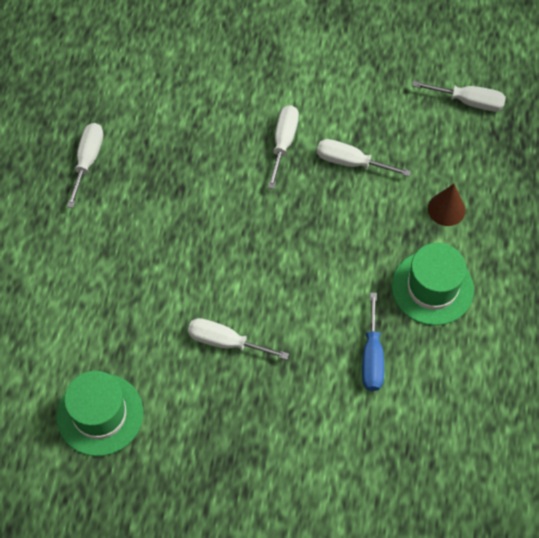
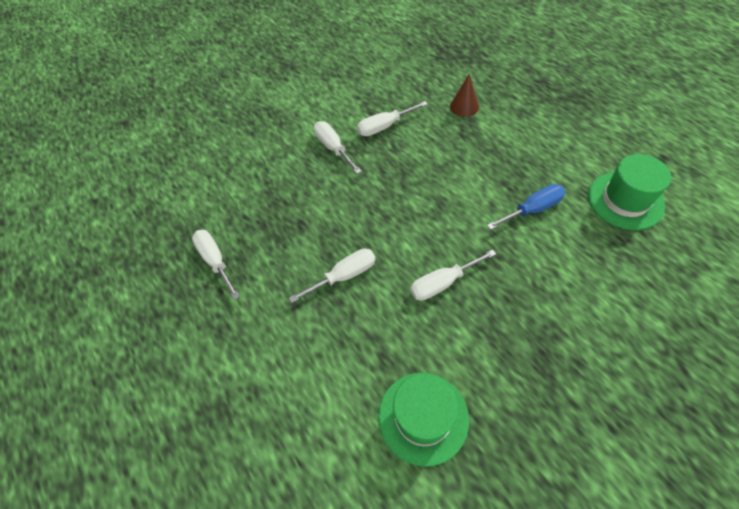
camera: 40 degrees left, 5 degrees down
blue screwdriver [362,293,384,391] -> blue screwdriver turned 75 degrees counterclockwise [487,184,565,230]
green hat [392,243,474,325] -> green hat moved to [588,154,671,230]
white screwdriver [412,81,506,112] -> white screwdriver moved to [289,249,376,303]

